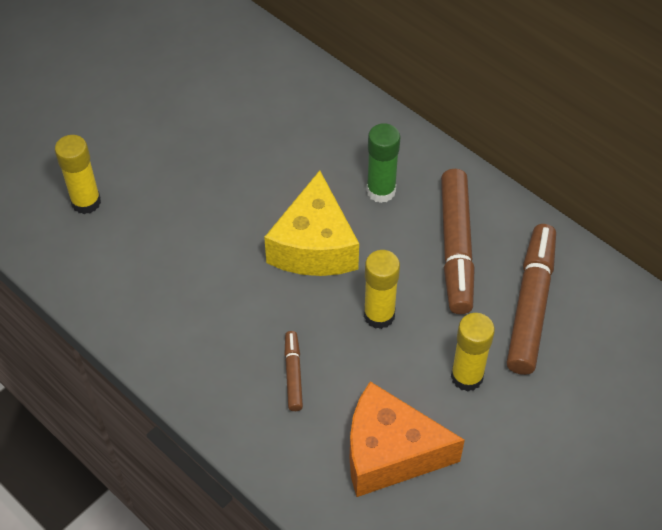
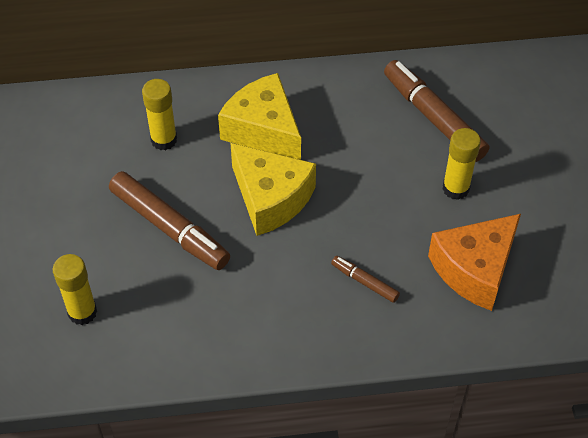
camera: 50 degrees left, 0 degrees up
yellow glue stick [364,250,400,329] -> yellow glue stick moved to [142,79,177,150]
green glue stick [367,123,400,203] -> yellow cheese [218,73,301,160]
brown marker [441,169,475,314] -> brown marker moved to [109,171,230,270]

